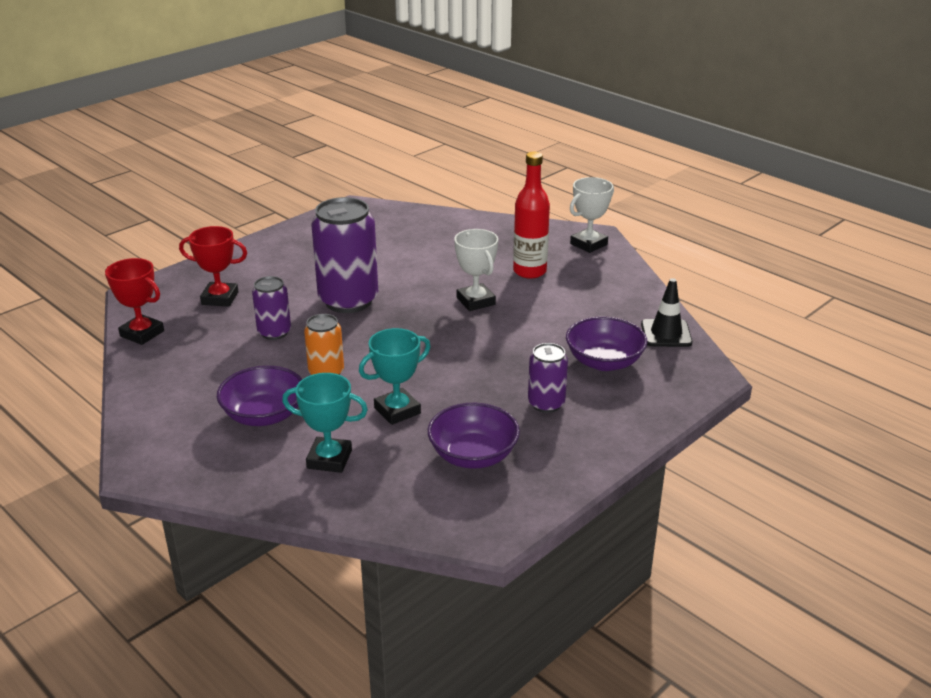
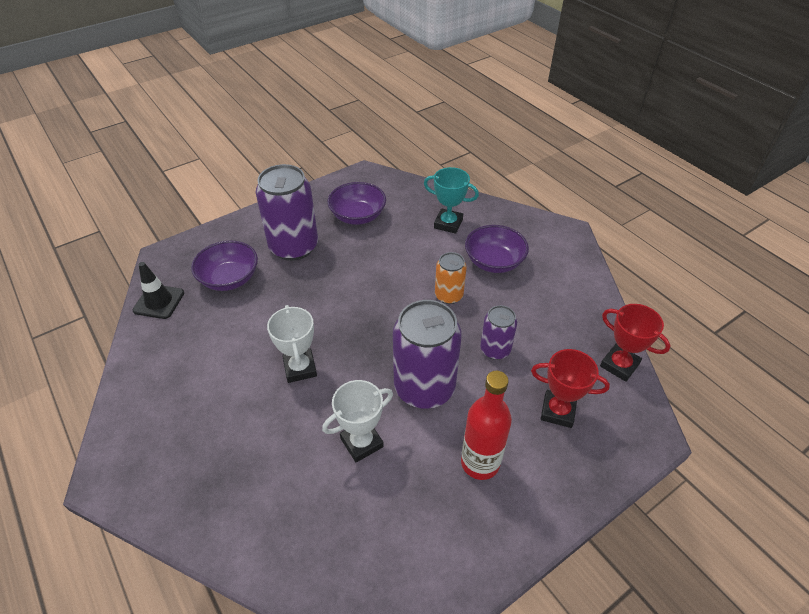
camera: 170 degrees left, 15 degrees up
turquoise trophy [359,328,431,425] -> none
red bottle [513,152,550,279] -> red bottle moved to [461,371,512,480]
purple can [528,343,568,413] -> purple can [256,164,318,261], size x1.87
white trophy [570,177,614,253] -> white trophy moved to [322,380,393,462]

